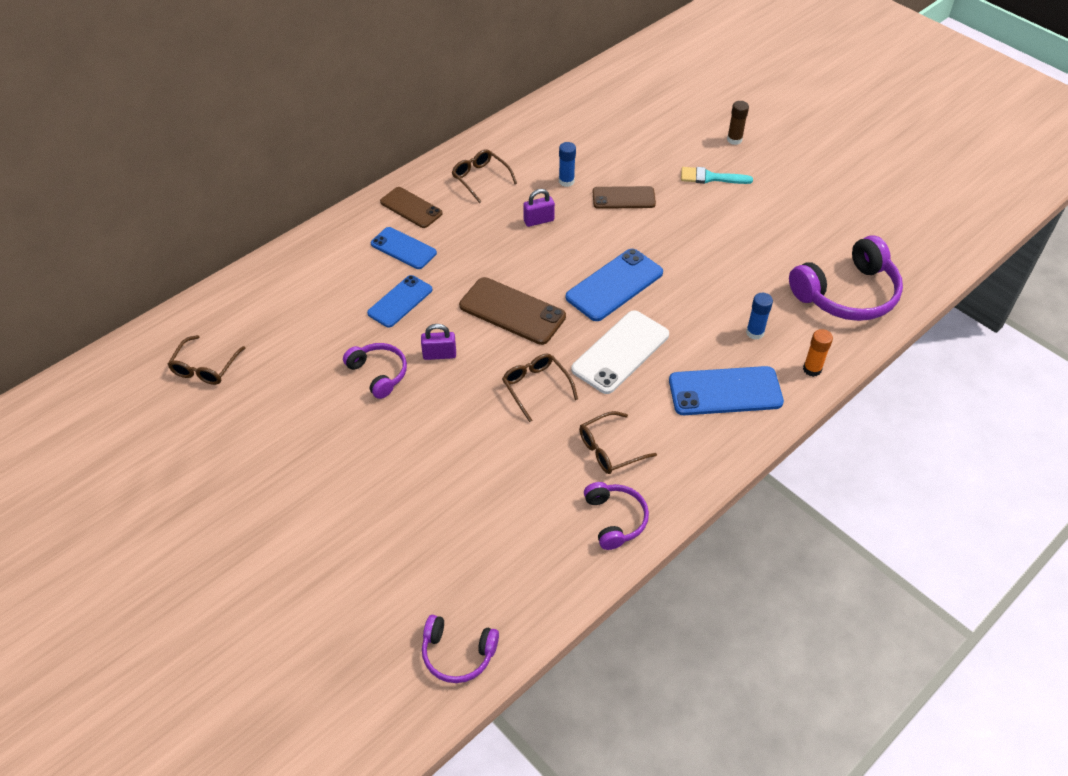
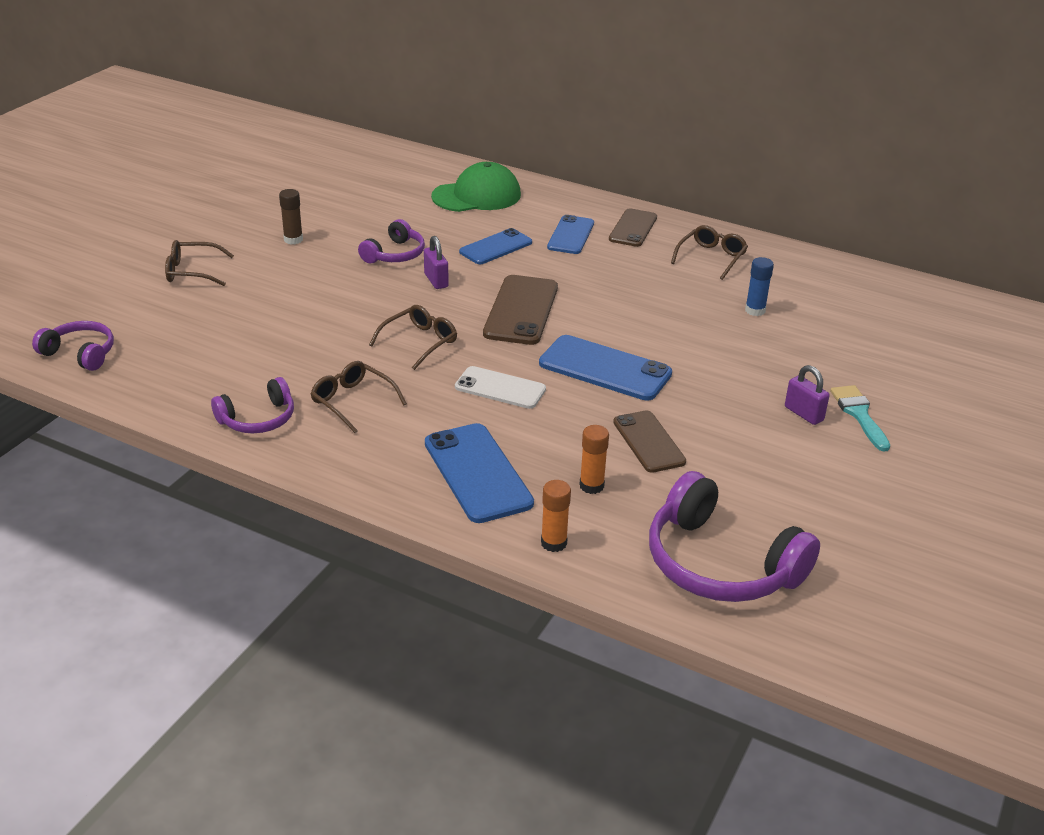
camera: 70 degrees right, 15 degrees down
brown glasses [167,335,245,385] -> brown glasses moved to [165,240,234,286]
blue phone [367,275,433,328] -> blue phone turned 60 degrees counterclockwise [459,228,532,264]
purple headphones [422,615,499,683] -> purple headphones turned 120 degrees clockwise [32,321,114,371]
purple padlock [523,189,555,227] -> purple padlock moved to [785,365,830,425]
white phone [571,310,669,394] -> white phone [455,366,546,409], size x0.67
brown phone [593,186,656,209] -> brown phone moved to [613,411,686,473]
brown glue stick [727,101,749,145] -> brown glue stick moved to [279,189,303,244]
blue glue stick [746,293,773,340] -> orange glue stick [580,425,609,494]
none -> green cap [431,162,521,212]

